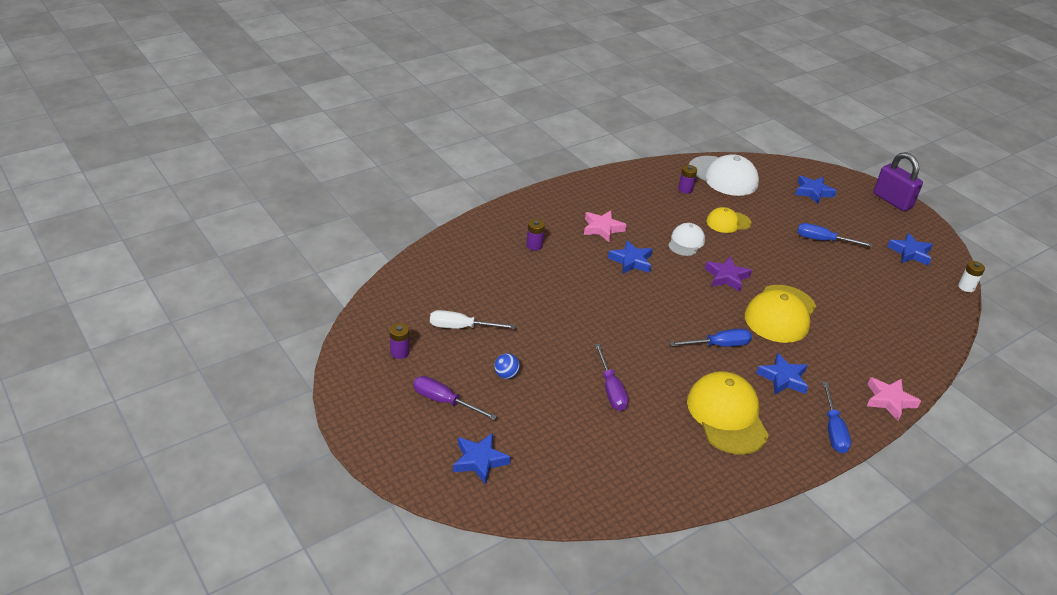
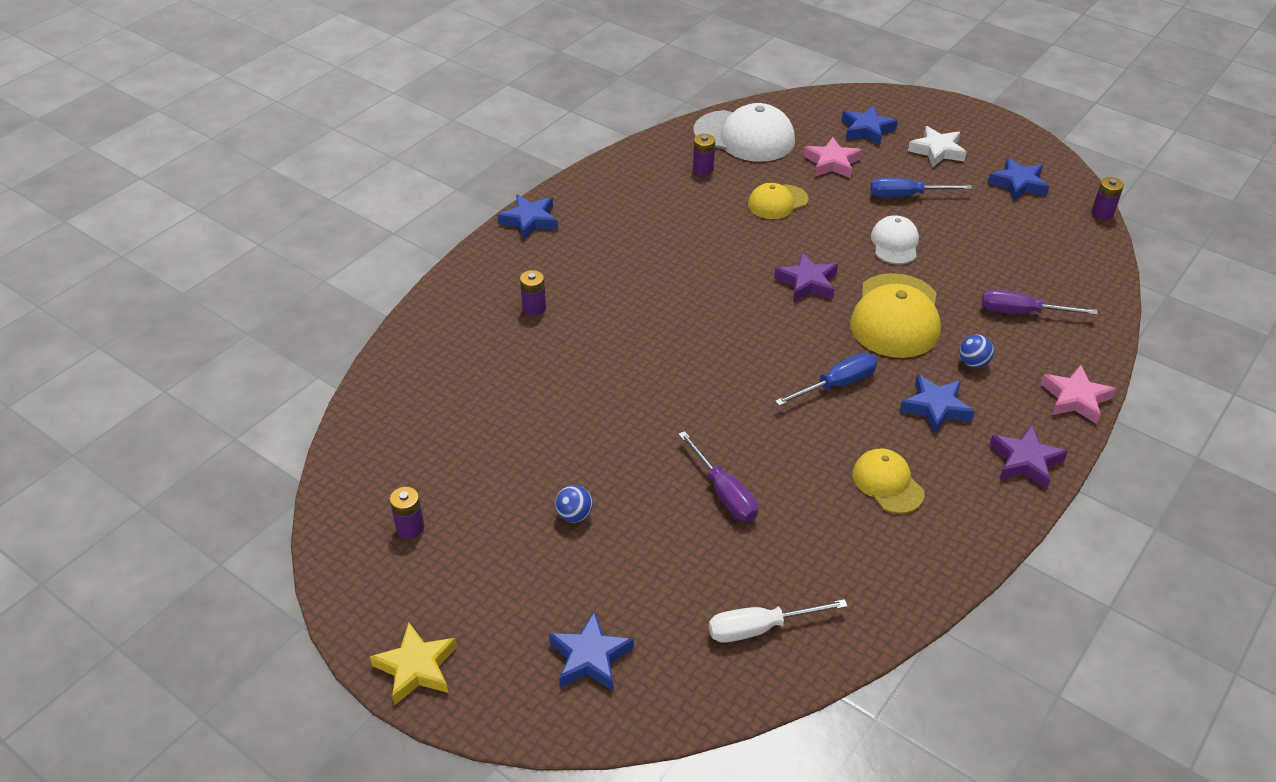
camera: 15 degrees left, 5 degrees up
purple screwdriver [413,376,497,420] -> purple screwdriver moved to [982,290,1098,315]
white screwdriver [430,310,515,329] -> white screwdriver moved to [709,599,848,643]
pink star [584,210,627,242] -> pink star moved to [803,137,862,178]
blue star [608,240,653,274] -> blue star moved to [497,195,558,241]
white cap [668,223,705,256] -> white cap moved to [871,215,919,265]
yellow cap [687,371,769,454] -> yellow cap [852,448,925,514], size x0.58
blue screwdriver [822,382,851,453] -> purple star [989,425,1068,490]
purple padlock [873,152,923,211] -> none
white battery [958,261,985,292] -> purple battery [1092,177,1124,220]
none -> yellow star [370,622,457,705]
none -> white star [908,126,967,167]
none -> blue ball [959,335,994,368]

